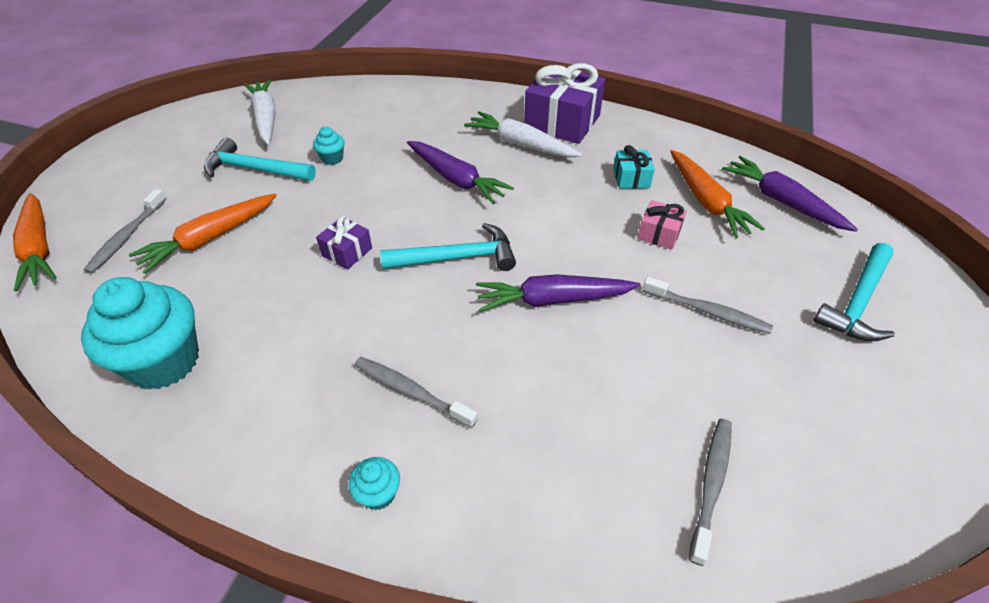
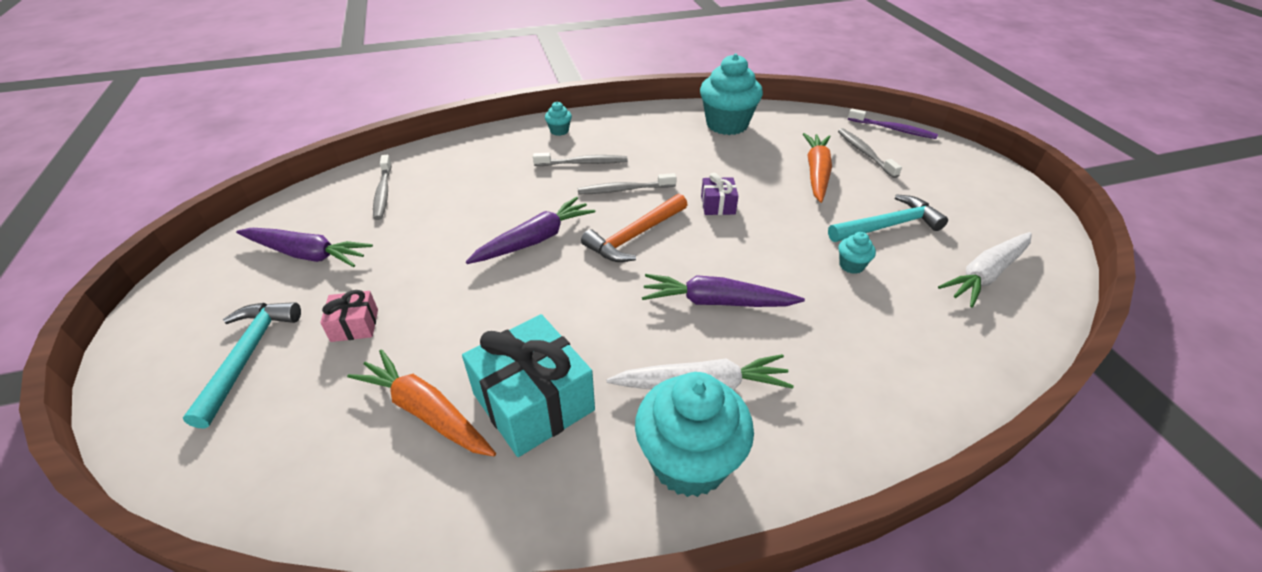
camera: 145 degrees right, 5 degrees down
orange carrot [13,193,57,292] -> purple toothbrush [848,108,938,139]
white carrot [244,79,276,145] -> white carrot turned 105 degrees clockwise [938,232,1032,307]
turquoise hammer [380,223,516,271] -> orange hammer [581,194,687,262]
purple gift [524,63,605,144] -> turquoise cupcake [635,372,754,497]
turquoise gift [614,145,655,189] -> turquoise gift [462,314,595,457], size x2.02
pink gift [637,200,687,250] -> pink gift moved to [320,290,378,342]
grey toothbrush [643,276,773,334] -> grey toothbrush moved to [578,173,677,194]
purple carrot [722,156,858,232] -> purple carrot moved to [236,228,373,267]

